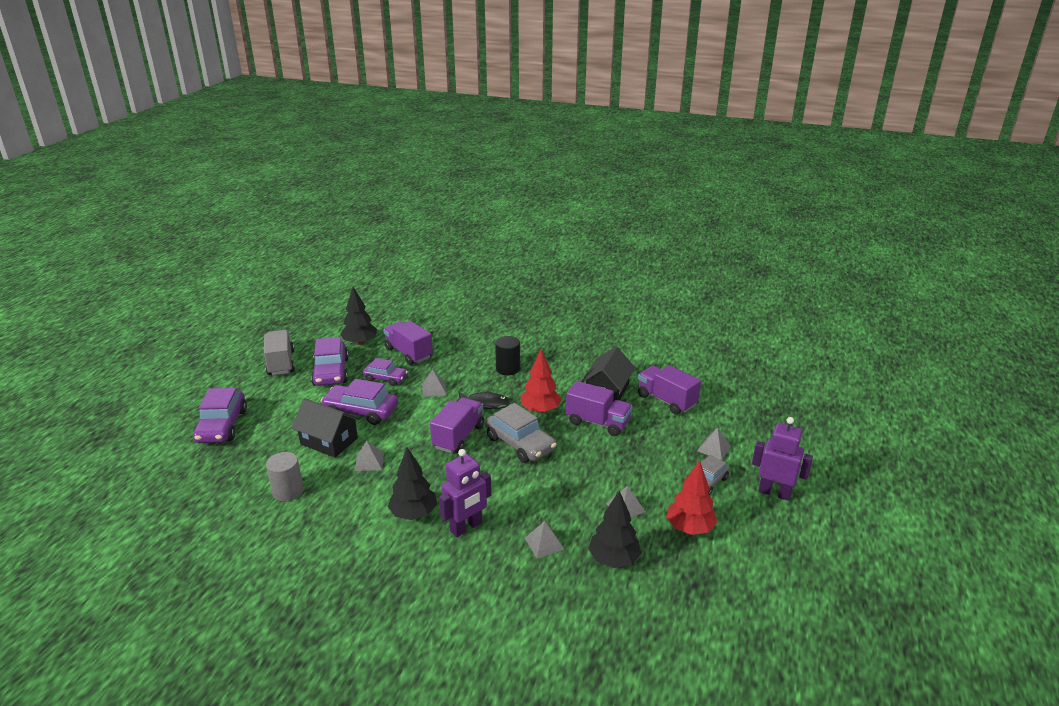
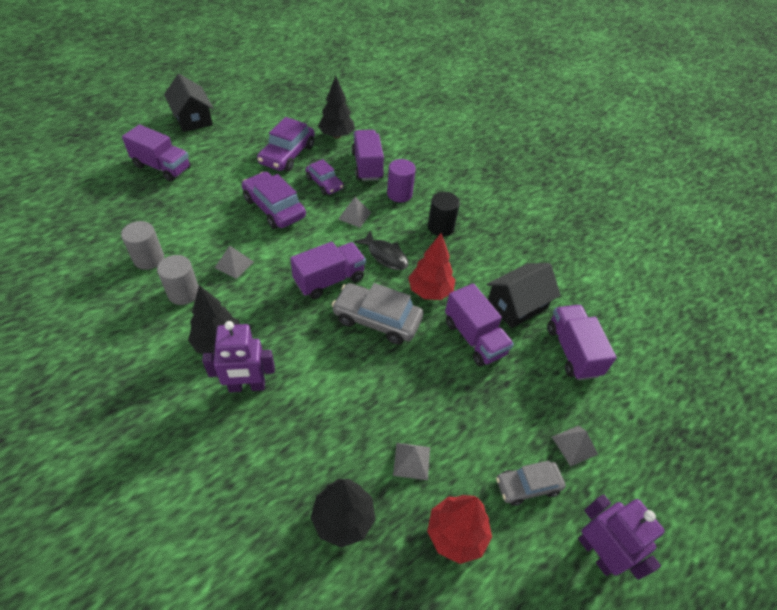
camera: 30 degrees right, 20 degrees up
purple car [193,388,247,443] -> purple truck [122,125,191,182]
grey truck [264,330,295,375] -> none
black house [292,398,360,458] -> black house moved to [164,74,214,132]
grey car [485,403,556,463] -> grey car turned 120 degrees clockwise [331,283,424,345]
grey pyramid [525,521,564,558] -> none
none -> grey cylinder [157,255,199,305]
none -> purple cylinder [387,159,416,202]

